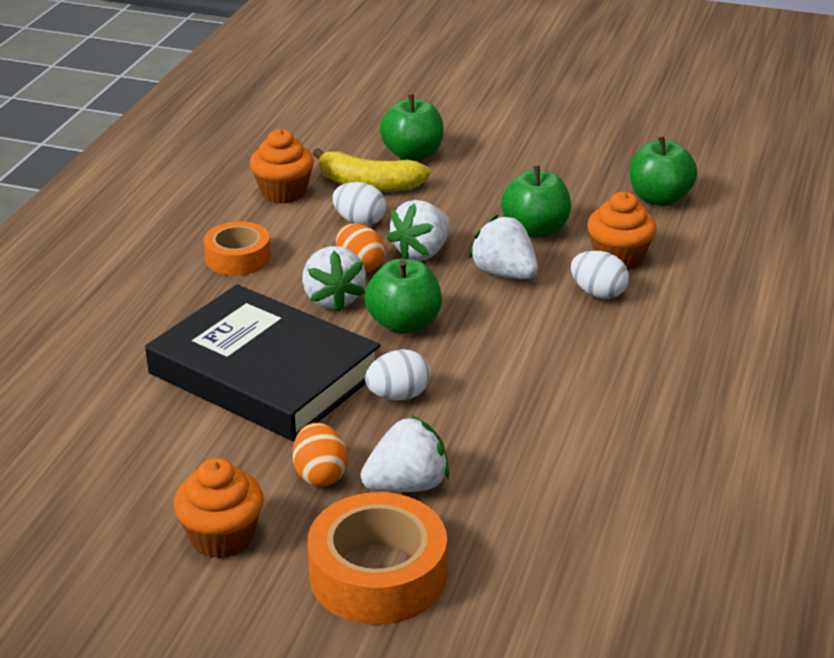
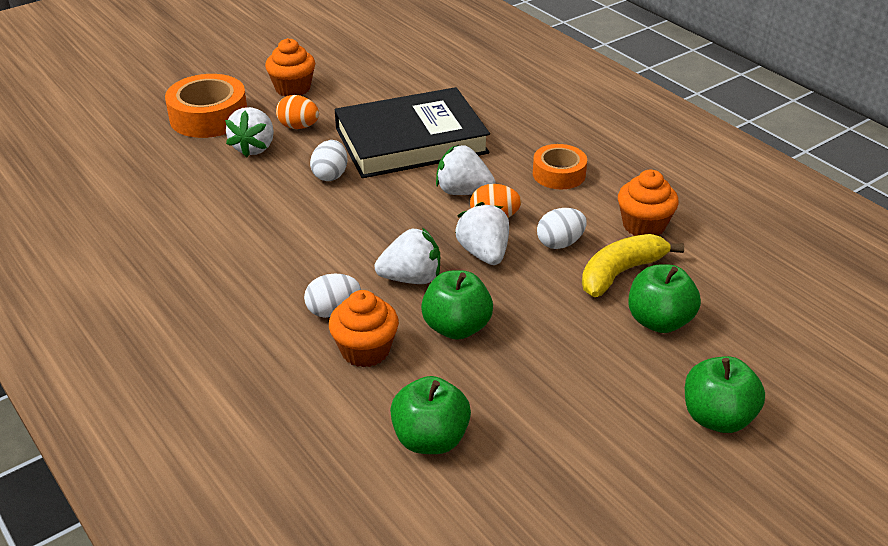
camera: 125 degrees right, 5 degrees up
green apple [365,259,442,334] -> green apple moved to [685,356,765,433]

